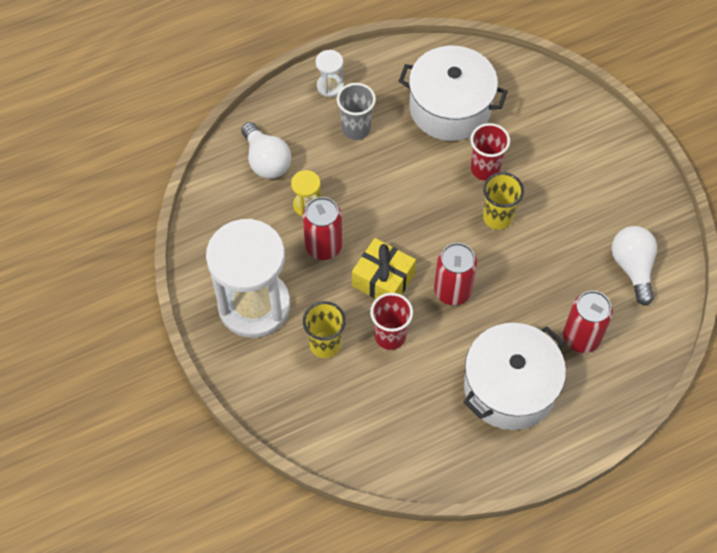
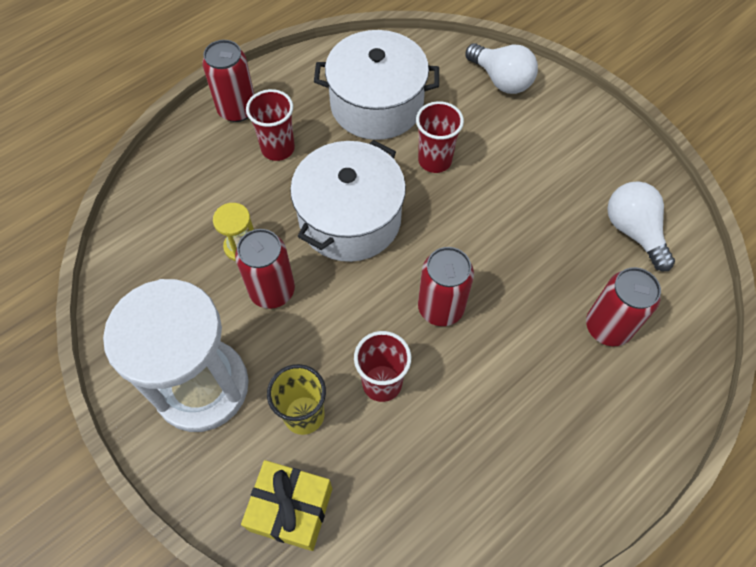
camera: 15 degrees left, 0 degrees up
white light bulb [241,122,291,179] -> white light bulb moved to [465,43,538,94]
white hourglass [316,50,344,97] -> red can [202,40,254,122]
grey cup [337,83,376,140] -> red cup [246,89,295,161]
yellow gift [352,238,416,299] -> yellow gift moved to [241,460,332,551]
white pot [463,323,566,430] -> white pot moved to [290,140,406,262]
yellow cup [483,172,524,230] -> none

